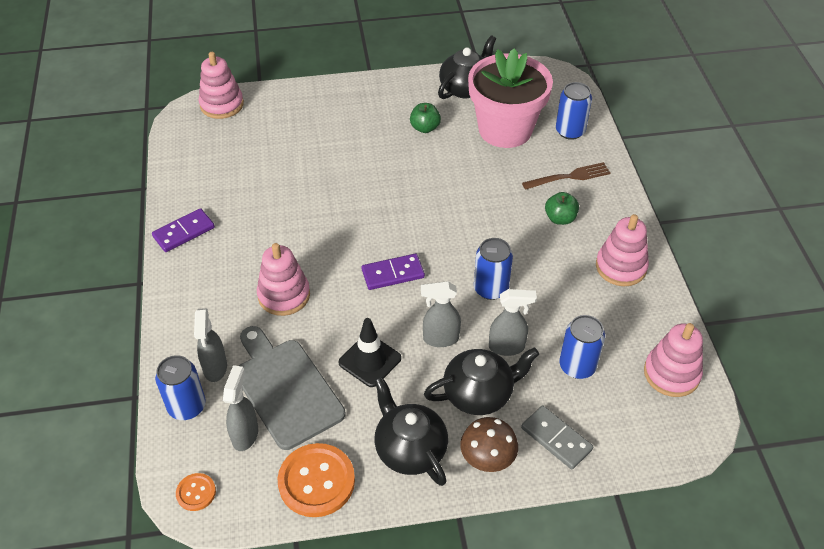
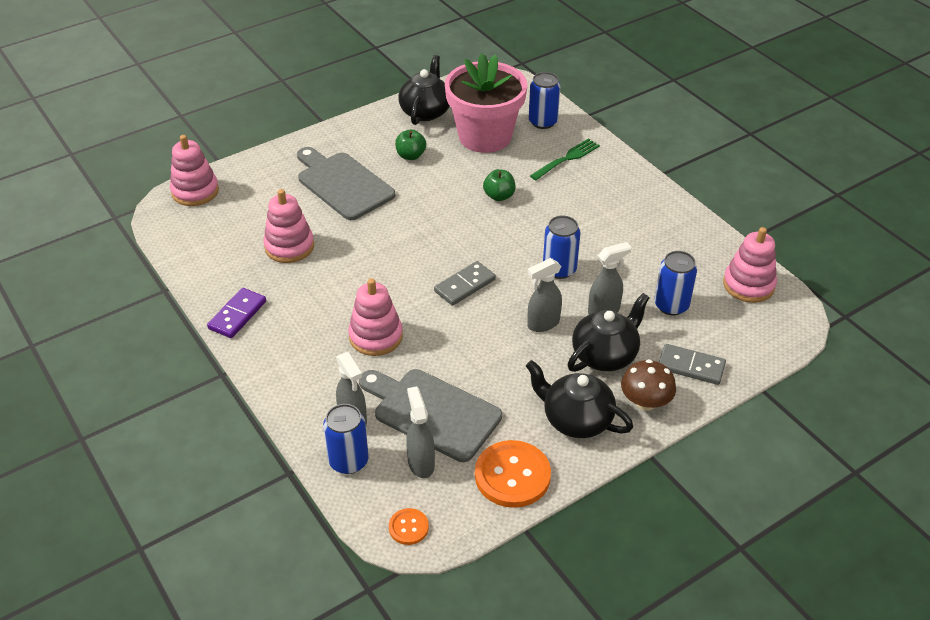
camera: 25 degrees left, 5 degrees down
black traffic cone [338,318,401,387] -> none
purple domino [361,254,425,290] -> grey domino [434,261,496,306]
brown fork [522,162,611,190] -> green fork [530,139,600,180]
green apple [545,192,579,225] -> green apple moved to [483,169,516,201]
pink stacking toy [596,214,649,286] -> pink stacking toy moved to [263,189,314,263]
none -> grey cutting board [297,147,395,220]

